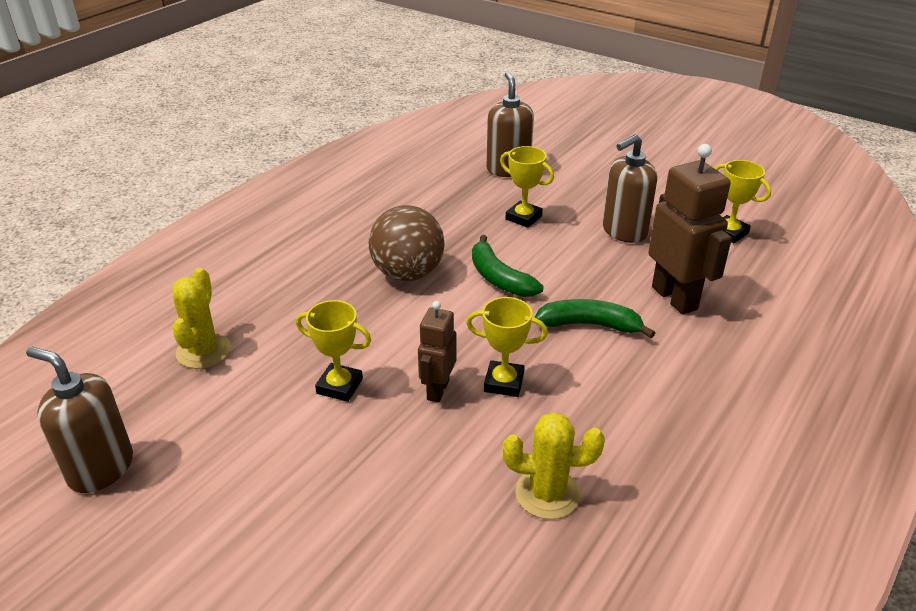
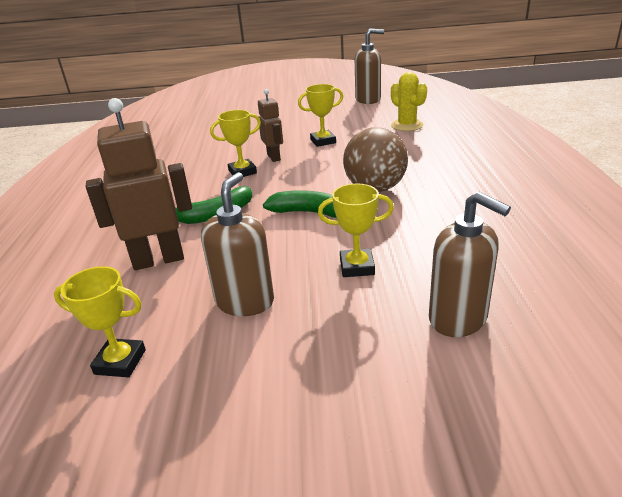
camera: 145 degrees right, 5 degrees down
yellow cactus [503,412,605,519] -> none
brown robot [648,144,732,315] -> brown robot turned 135 degrees clockwise [86,98,192,270]

